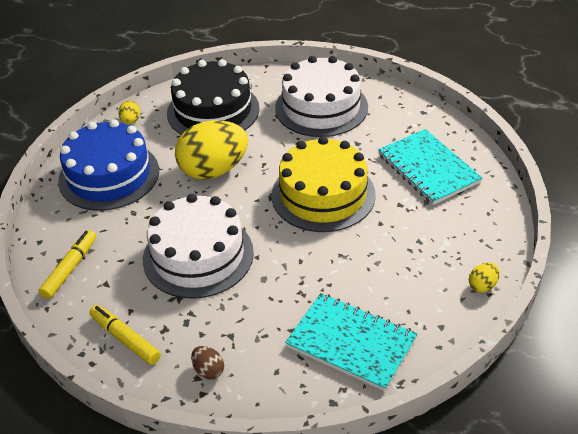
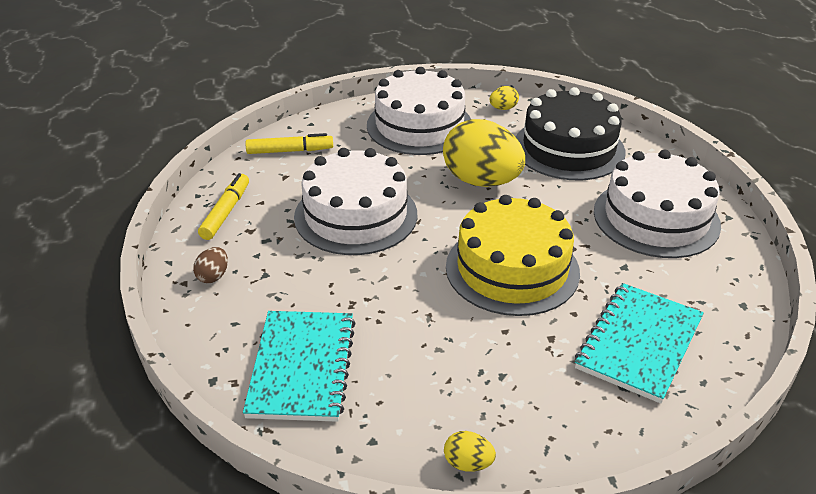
camera: 60 degrees right, 5 degrees down
blue cake [58,119,159,211] -> white cake [367,67,471,155]

